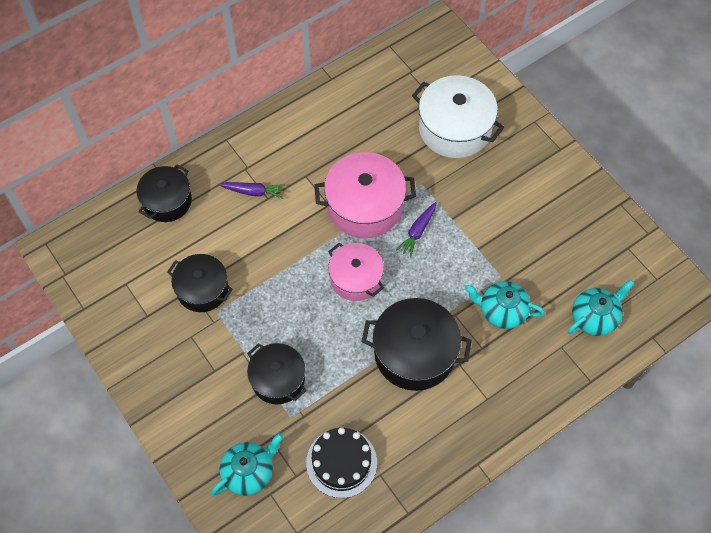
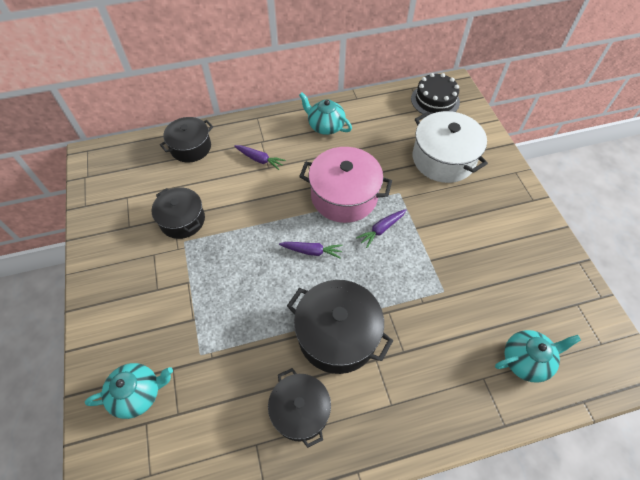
camera: 20 degrees right, 5 degrees down
black pot [247,343,306,404] -> black pot moved to [268,368,331,448]
black cake [306,428,377,498] -> black cake moved to [411,73,460,114]
pink pot [328,243,384,301] -> purple carrot [279,242,343,259]
turquoise teapot [465,281,545,329] -> turquoise teapot moved to [299,92,352,135]

